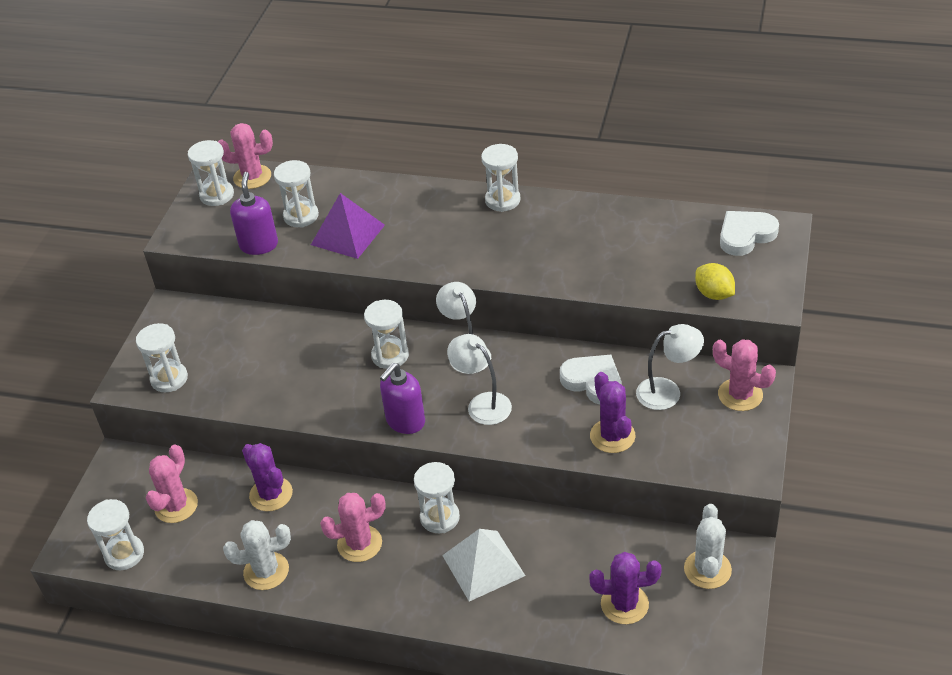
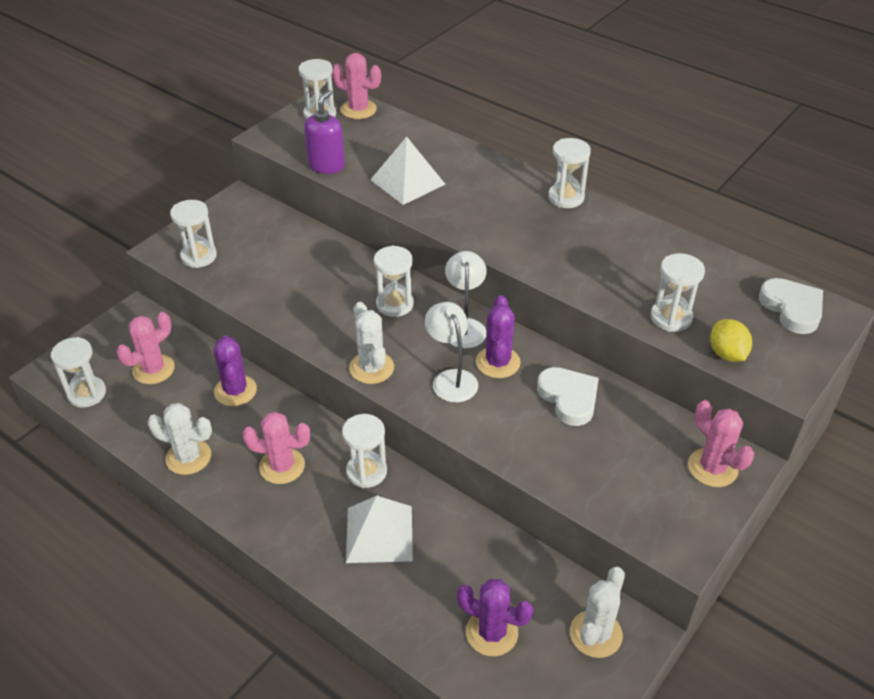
camera: 20 degrees right, 0 degrees up
white hourglass [274,160,319,228] -> white hourglass moved to [651,253,705,332]
purple pyramid [311,193,385,259] -> white pyramid [370,137,446,205]
purple soap dispenser [380,363,425,434] -> white cactus [349,302,394,384]
purple cactus [590,372,636,453] -> purple cactus moved to [476,295,521,378]
white lamp [636,324,704,410] -> none
white heart [720,211,779,256] -> white heart turned 75 degrees clockwise [759,278,823,334]

